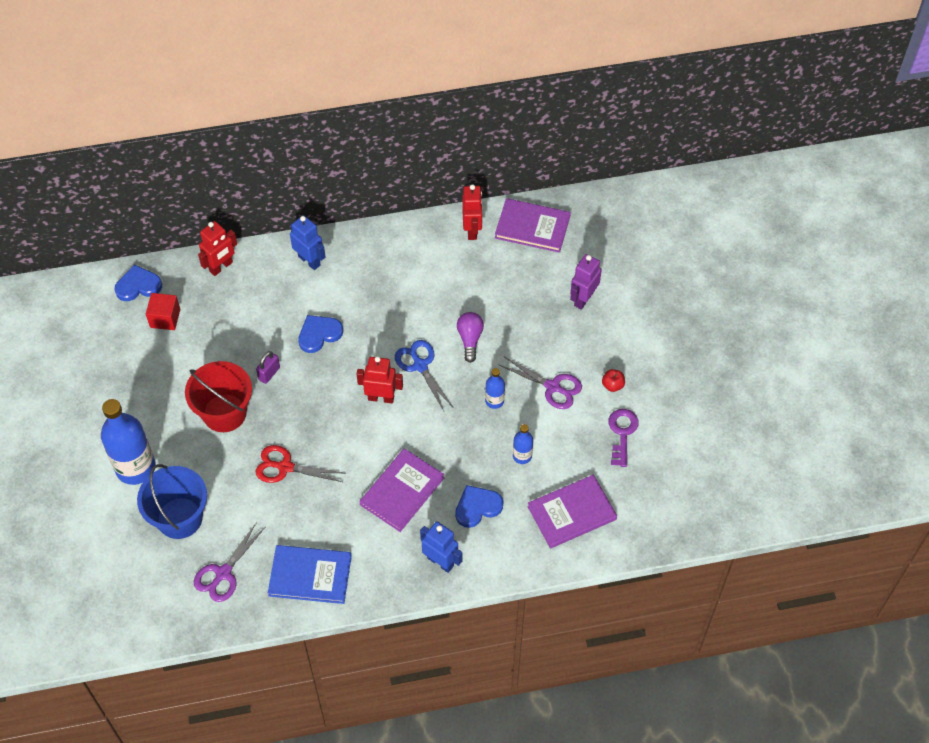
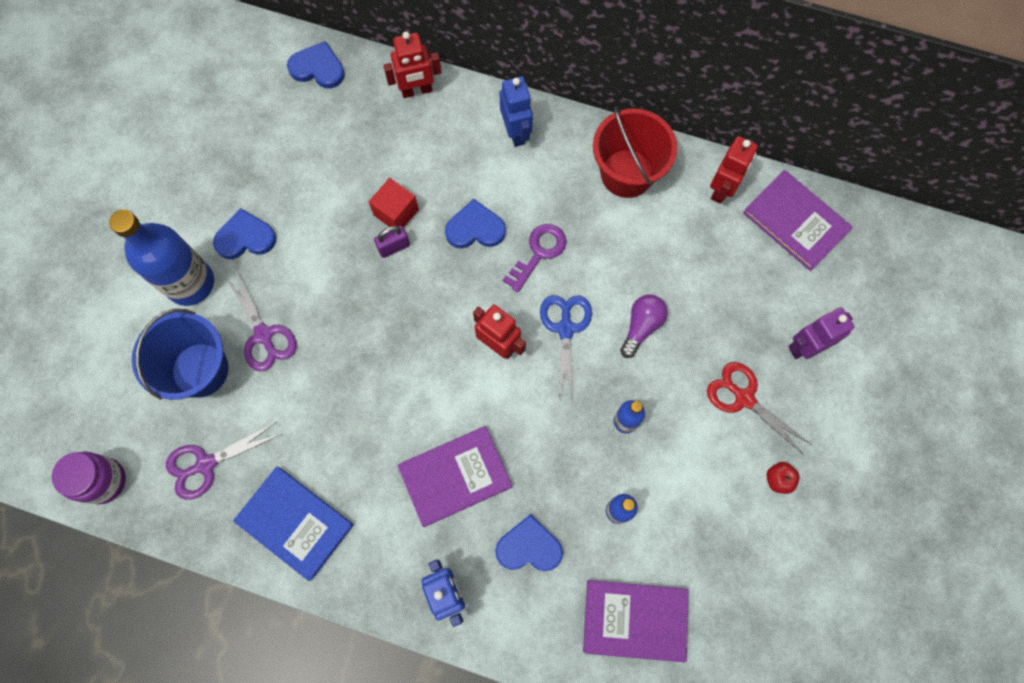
camera: 30 degrees right, 15 degrees up
red cube [146,293,180,330] -> red cube moved to [369,178,419,227]
red bucket [185,361,252,432] -> red bucket moved to [593,106,677,198]
red scissors [256,445,344,483] -> red scissors moved to [707,362,812,455]
purple scissors [499,357,582,409] -> purple scissors moved to [225,271,297,372]
purple key [609,409,639,467] -> purple key moved to [503,224,567,292]
none -> purple jar [52,451,126,505]
none -> blue heart [213,208,276,259]

